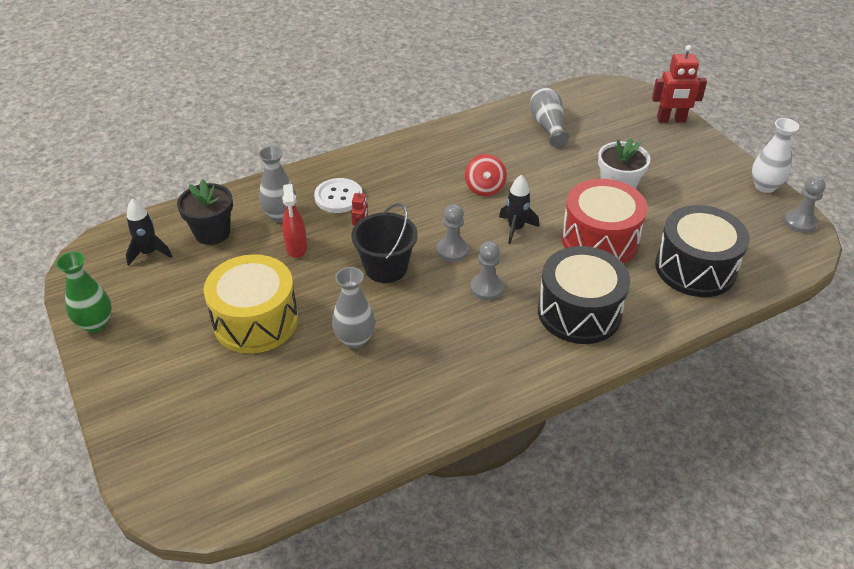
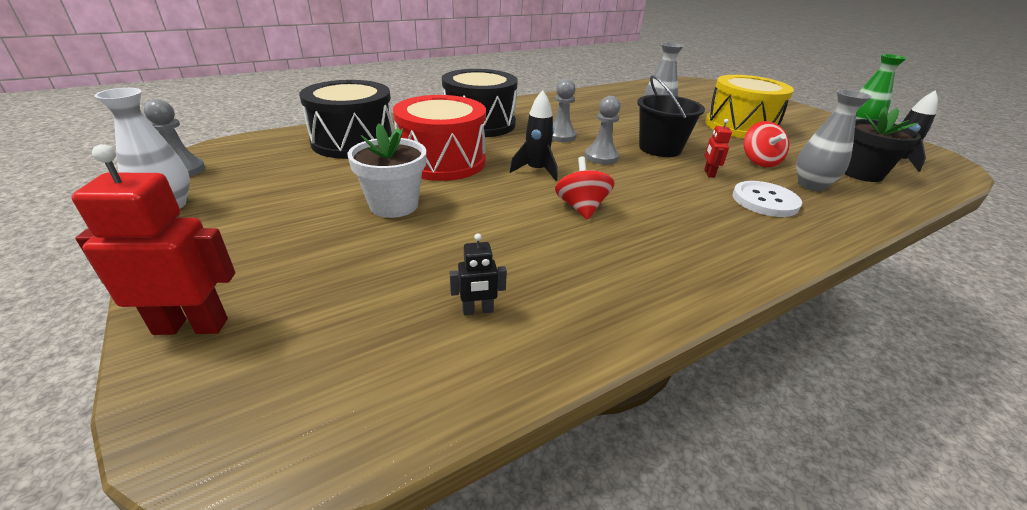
camera: 175 degrees right, 10 degrees down
red spray bottle [282,184,307,258] -> red spinning top [744,121,789,167]
grey vase [530,86,569,147] -> black robot [450,233,507,315]

